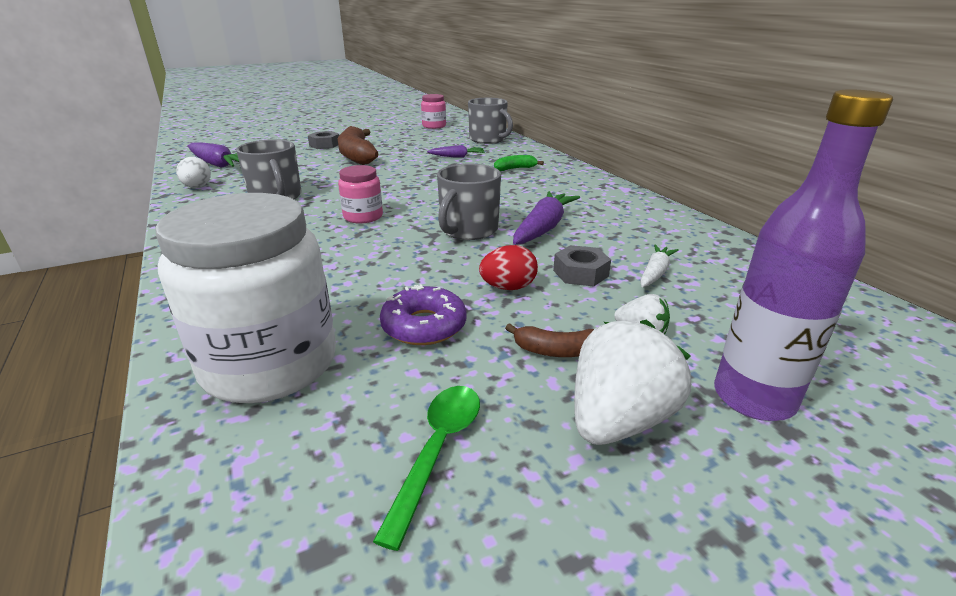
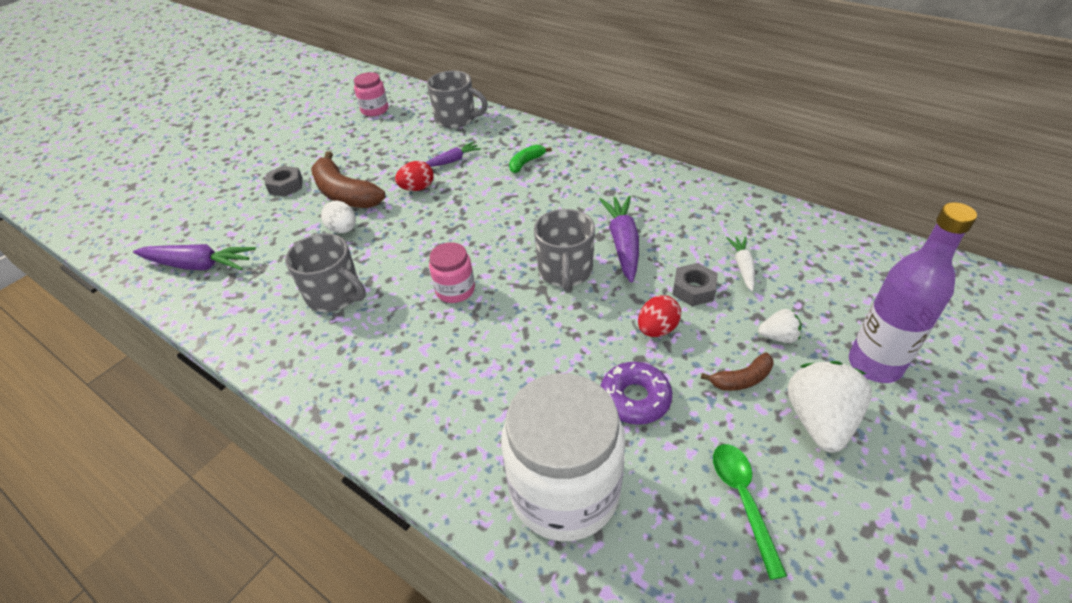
camera: 25 degrees left, 15 degrees up
white egg [176,157,211,188] -> white egg moved to [321,201,356,233]
none -> red egg [395,161,434,191]

